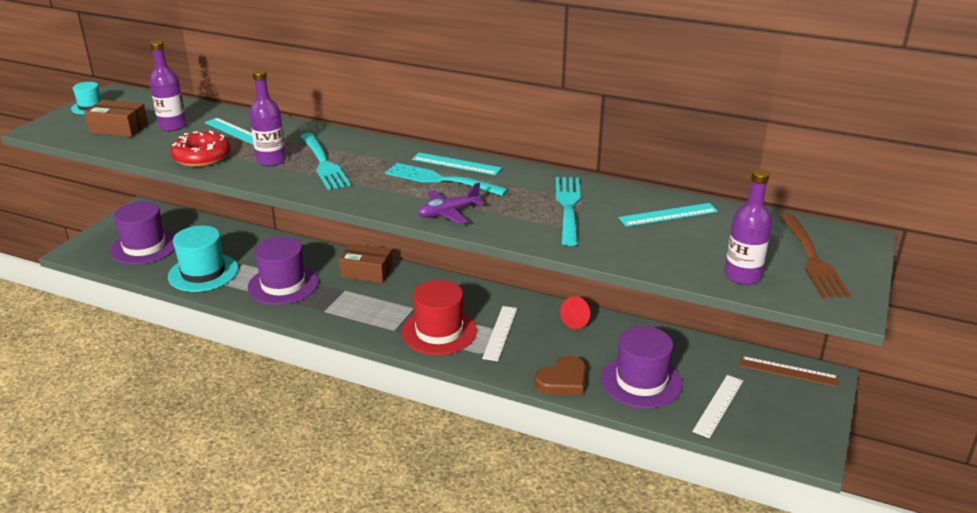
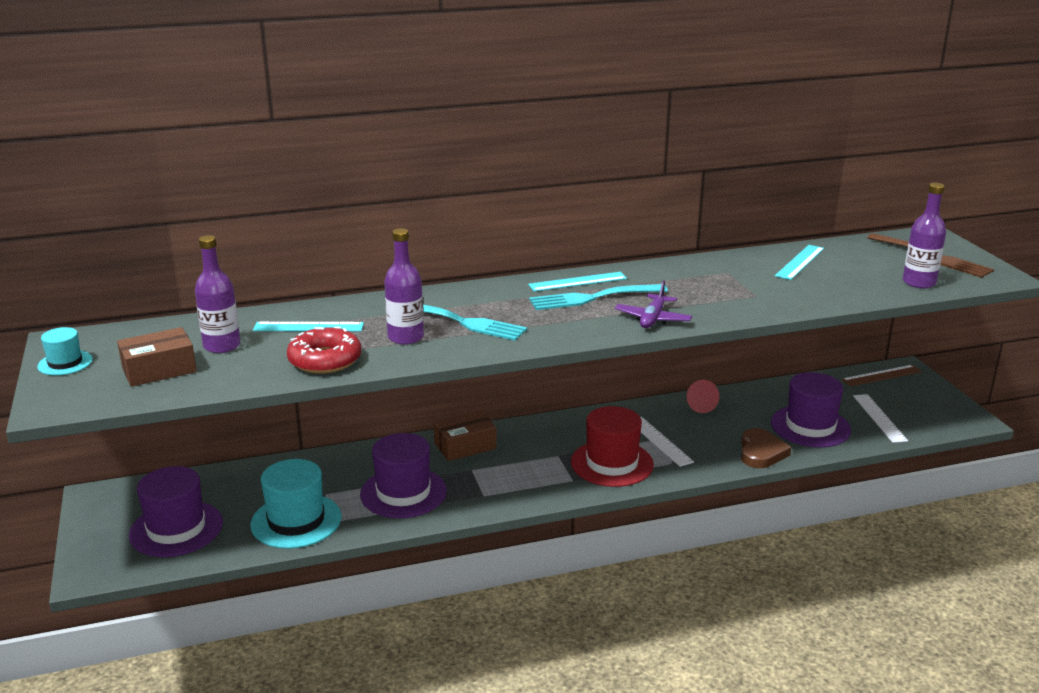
camera: 40 degrees left, 5 degrees down
turquoise fork [556,177,580,246] -> none

